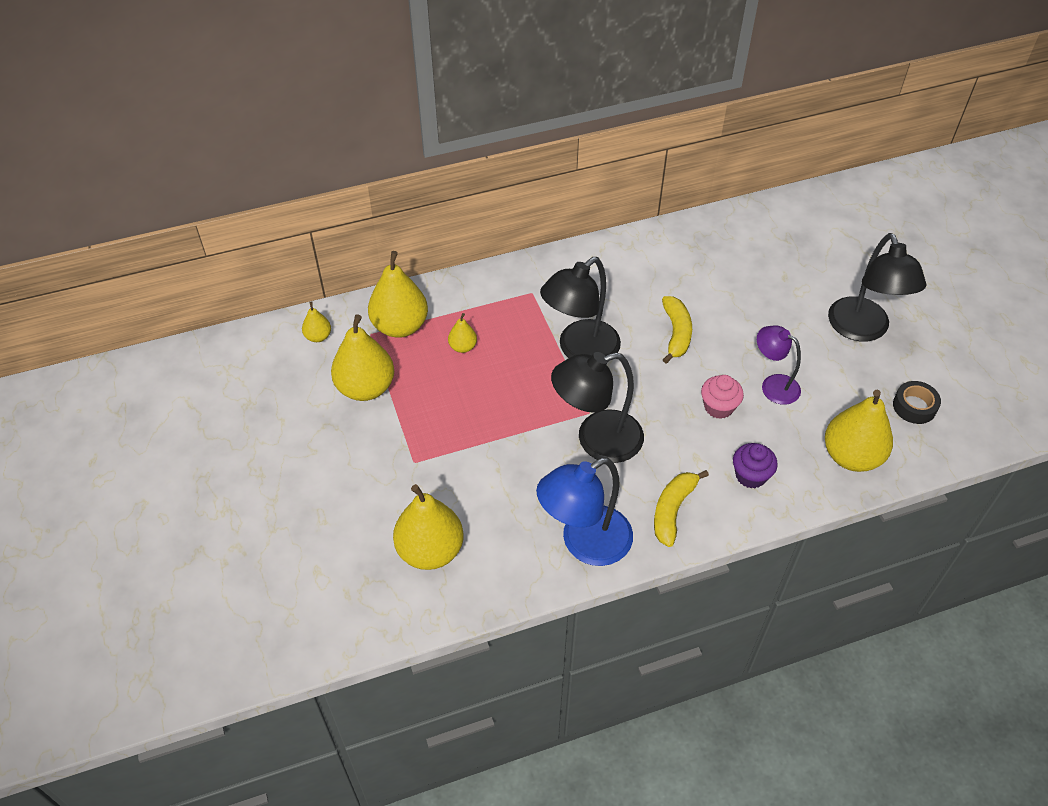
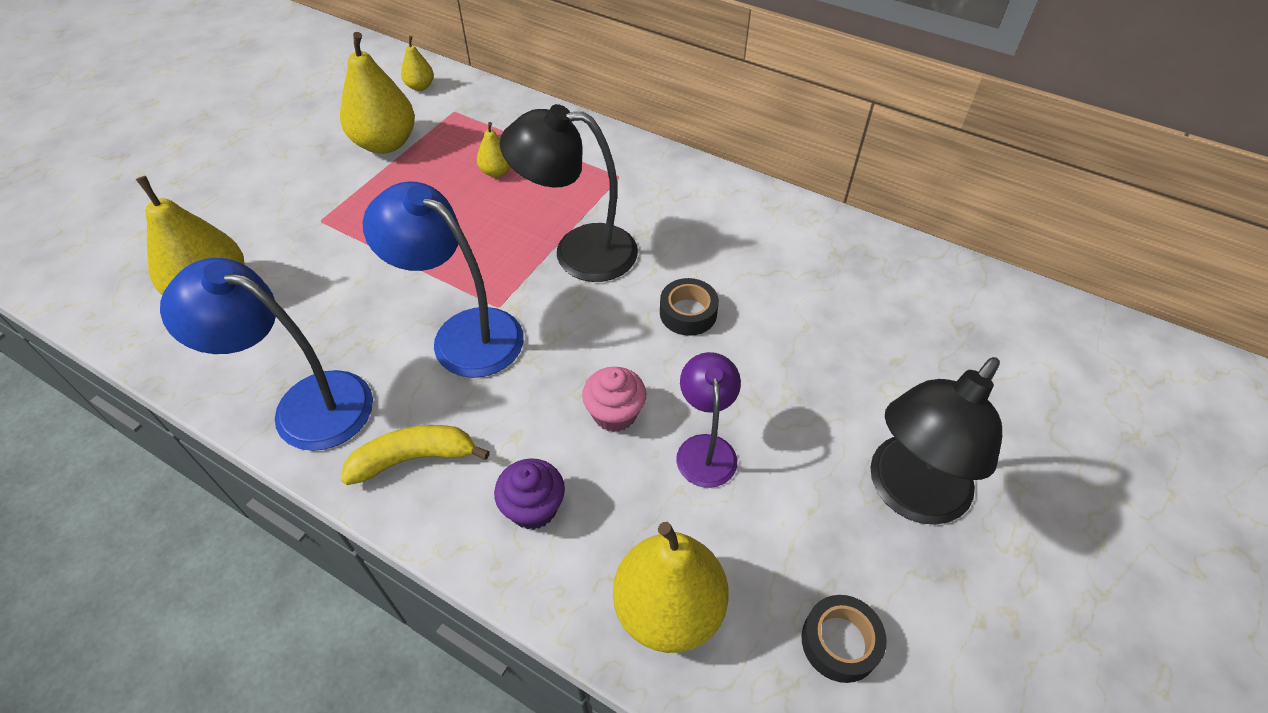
camera: 50 degrees right, 0 degrees up
yellow pear [368,251,428,338] -> none
black lamp [551,352,644,463] -> blue lamp [363,181,524,378]
yellow banana [662,296,692,364] -> black tape [660,278,719,336]

